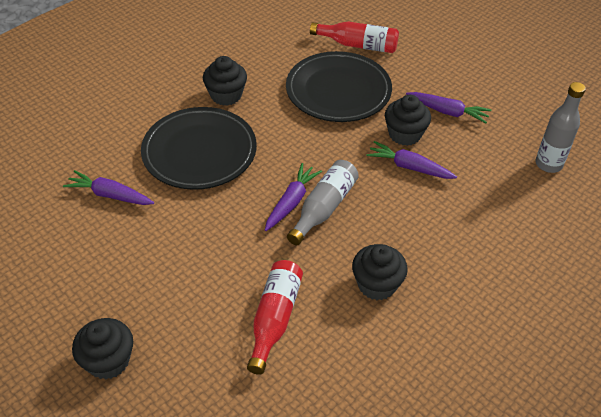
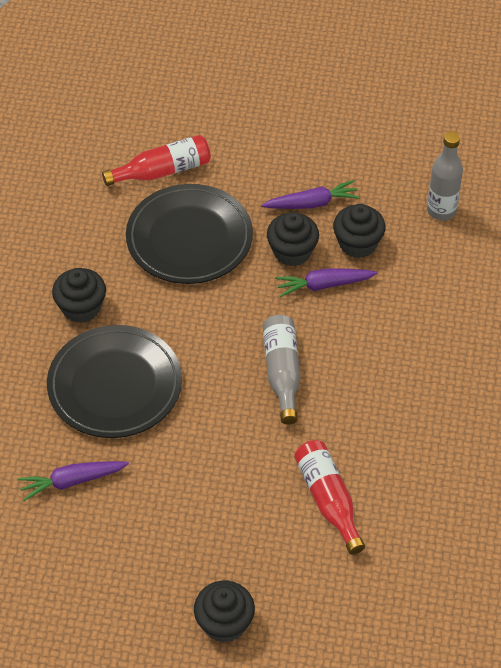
camera: 35 degrees left, 5 degrees up
purple carrot [265,163,322,231] -> none
black cupcake [352,244,408,300] -> black cupcake moved to [333,204,386,258]

